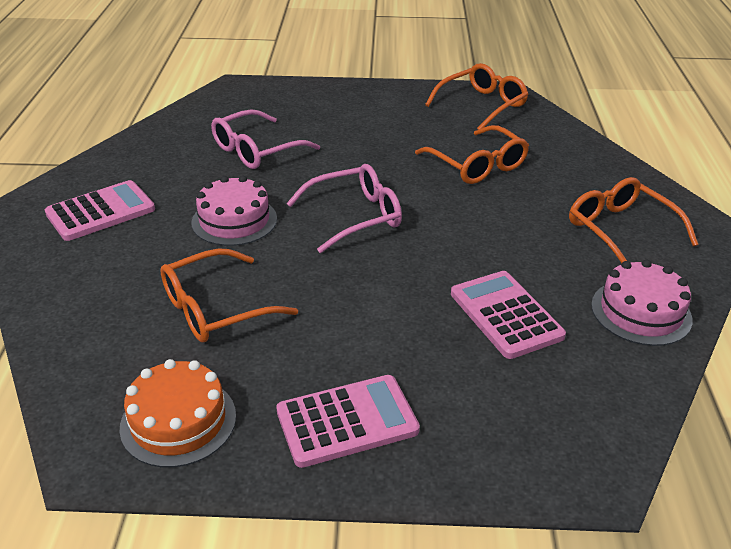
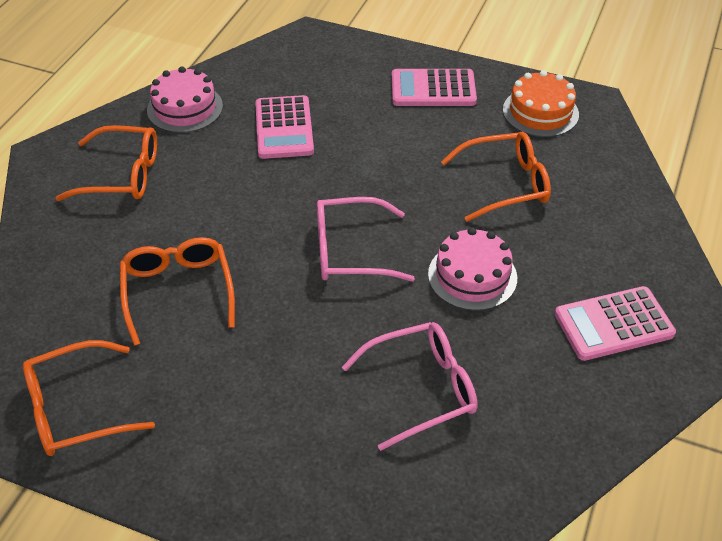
camera: 160 degrees left, 10 degrees up
orange glasses [569,177,698,264] -> orange glasses turned 75 degrees counterclockwise [56,125,157,201]

